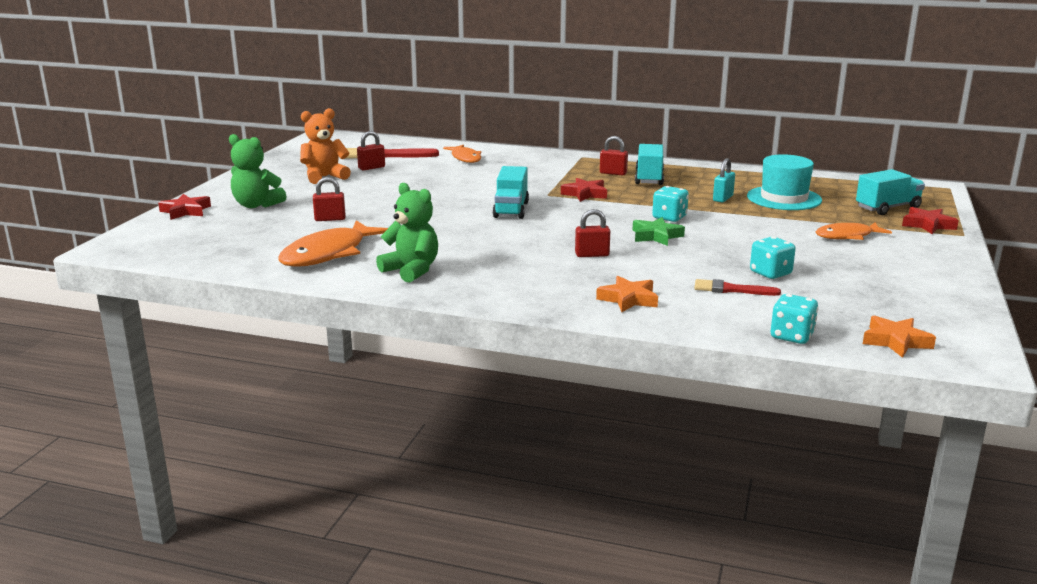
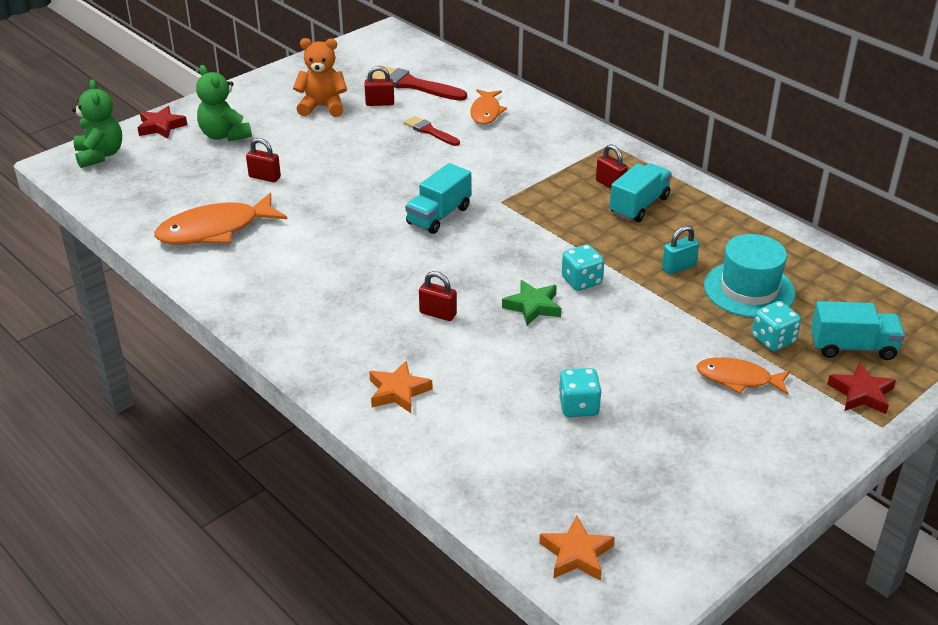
camera: 30 degrees right, 15 degrees up
green teddy bear [376,183,438,283] -> green teddy bear moved to [72,79,122,168]
red star [561,178,607,202] -> none
red brush [694,279,781,296] -> red brush moved to [404,116,460,146]
turquoise dice [771,294,818,344] -> turquoise dice moved to [752,301,801,351]

